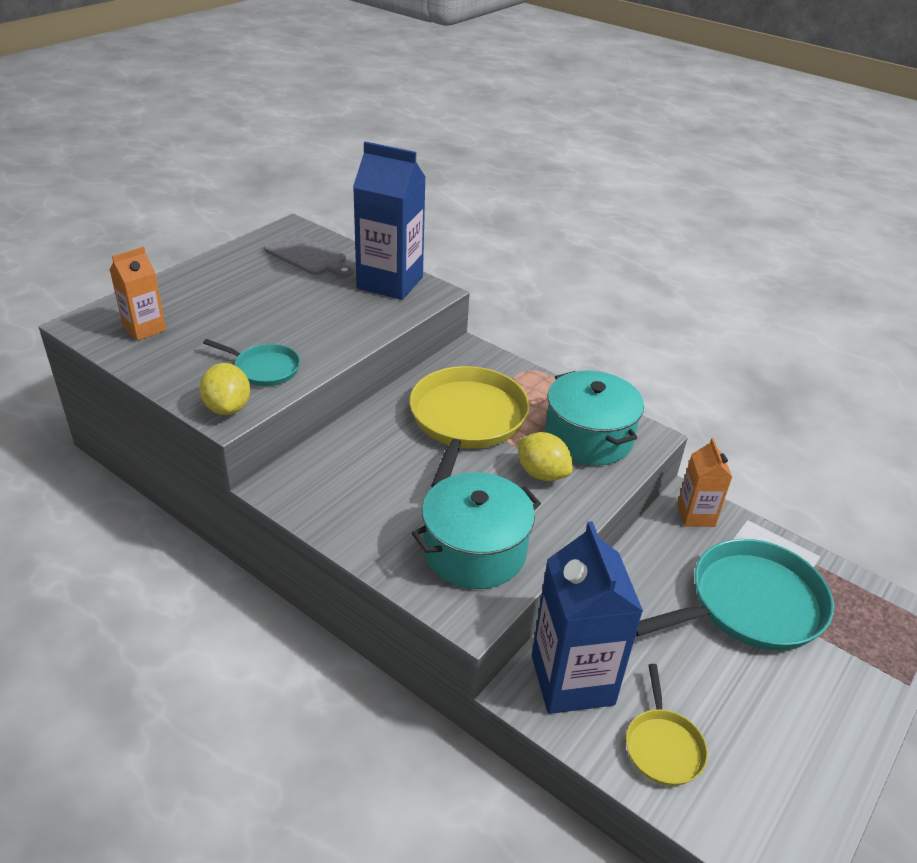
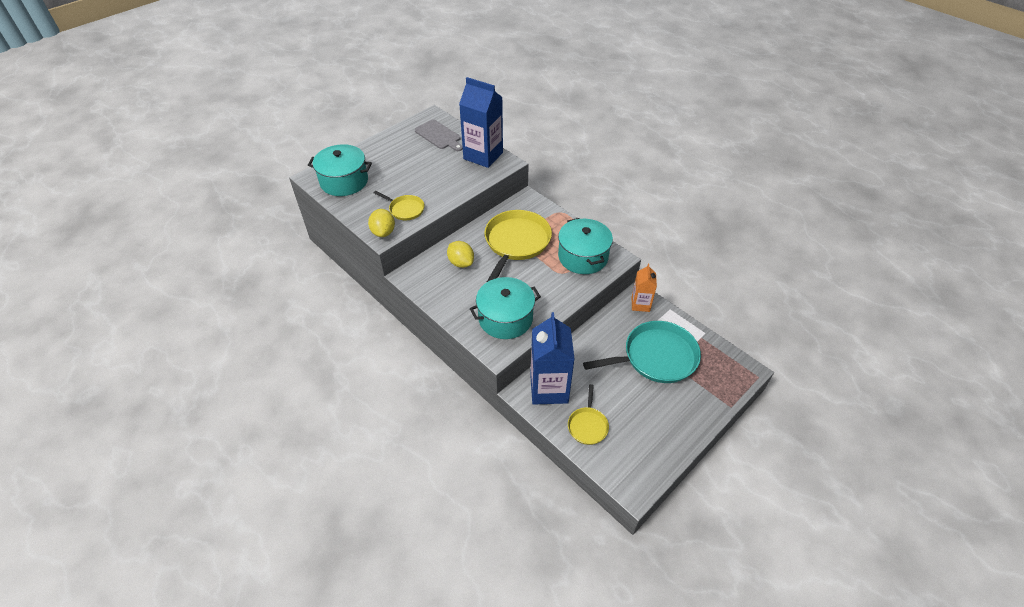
camera: 10 degrees right, 10 degrees up
orange carton [109,247,166,341] -> turquoise pot [308,144,372,196]
turquoise pan [203,339,300,386] -> yellow pan [374,191,424,220]
yellow lemon [518,432,573,481] -> yellow lemon moved to [447,241,474,268]

